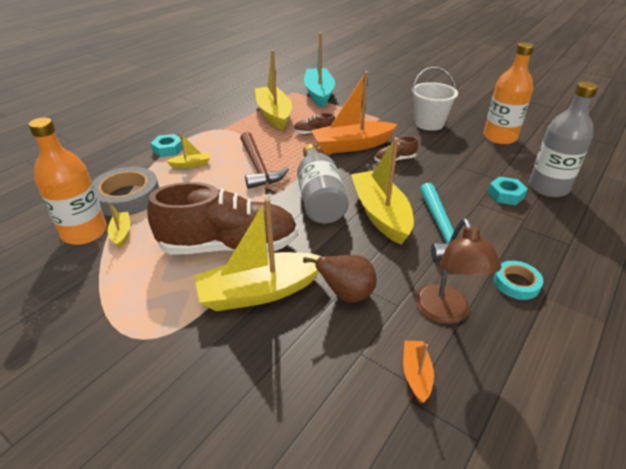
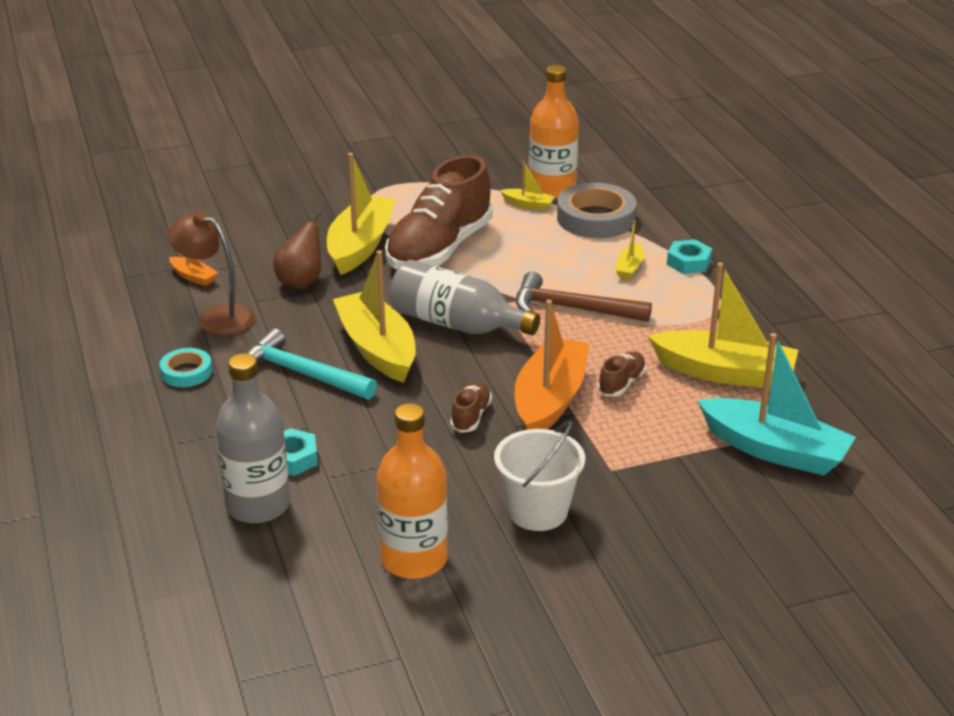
camera: 125 degrees right, 5 degrees down
yellow boat [351,137,414,245] -> yellow boat turned 135 degrees counterclockwise [333,250,416,383]

